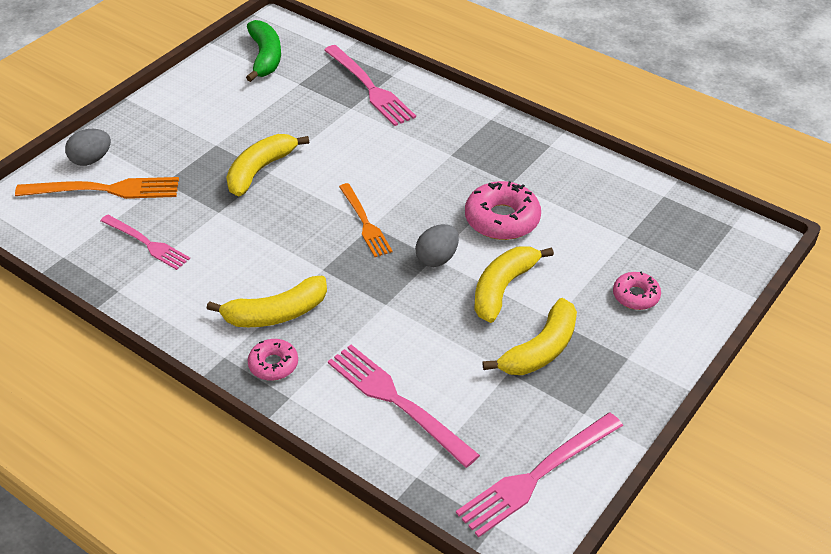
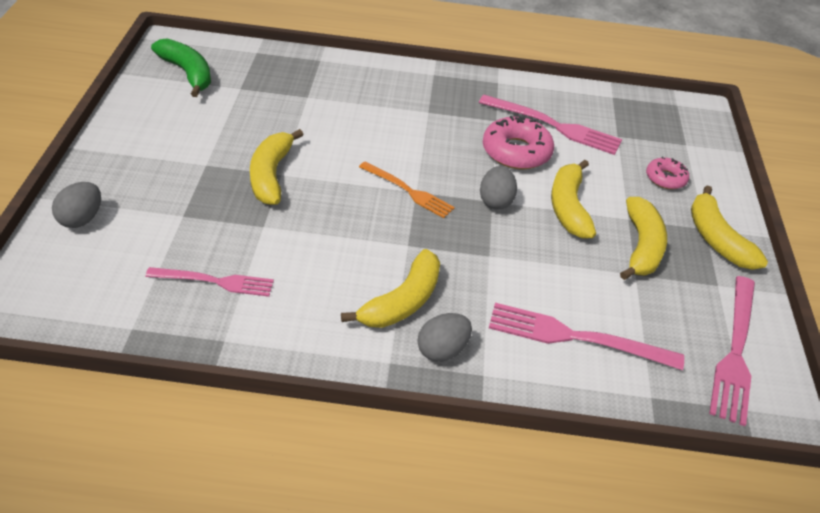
camera: 35 degrees left, 0 degrees up
orange fork [15,177,179,199] -> none
pink donut [248,339,298,381] -> grey egg [417,313,472,362]
pink fork [324,45,416,126] -> pink fork moved to [479,95,622,155]
none -> yellow banana [691,185,768,270]

